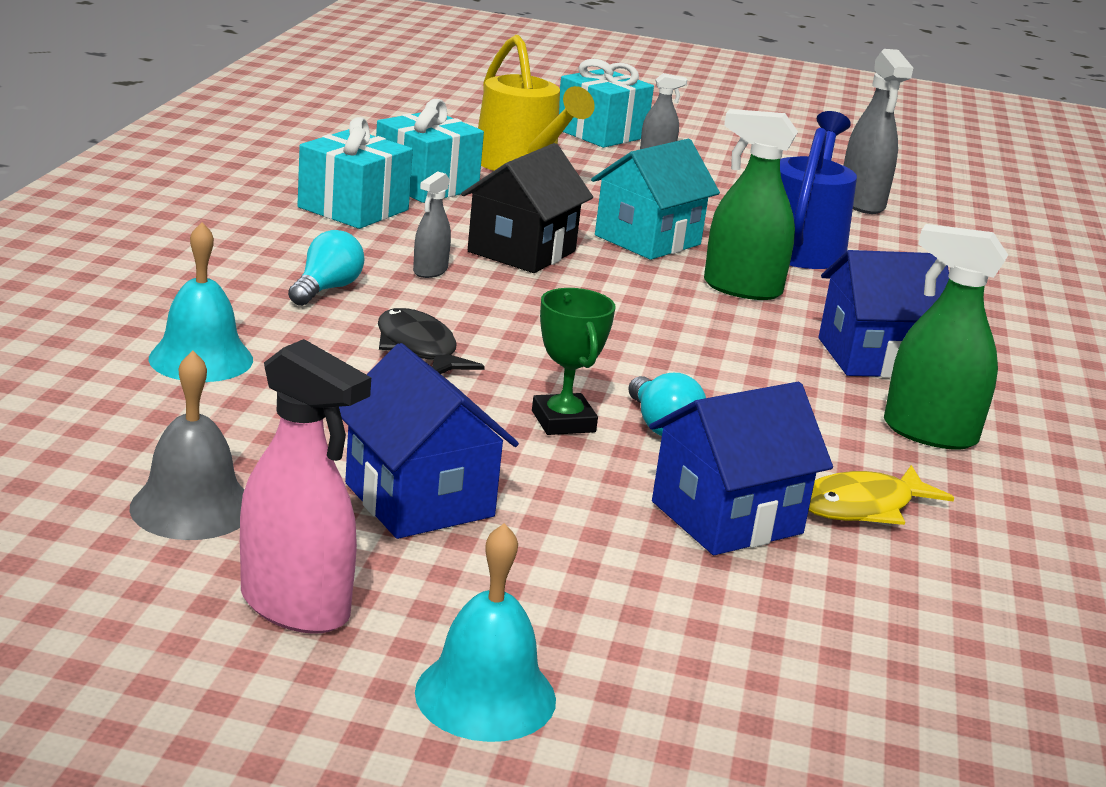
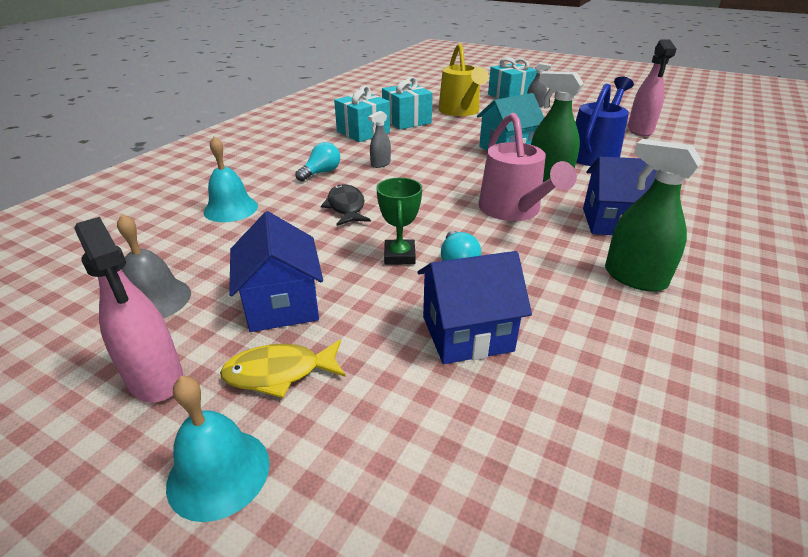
camera: 20 degrees right, 10 degrees up
black house [461,143,593,273] -> none
yellow fish [809,465,954,525] -> yellow fish moved to [220,340,346,398]
grey spray bottle [843,49,913,214] -> pink spray bottle [628,39,676,136]
none -> pink watering can [478,113,577,221]

